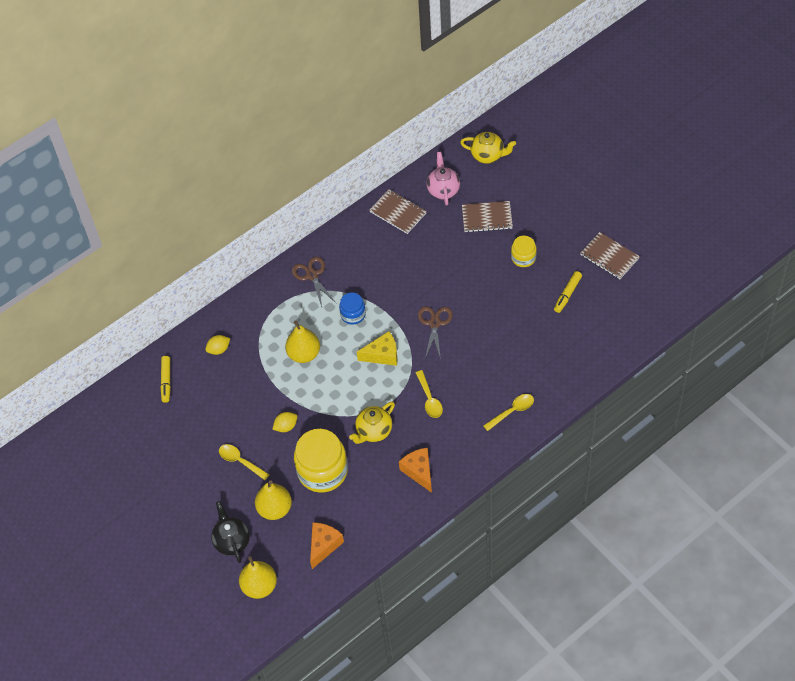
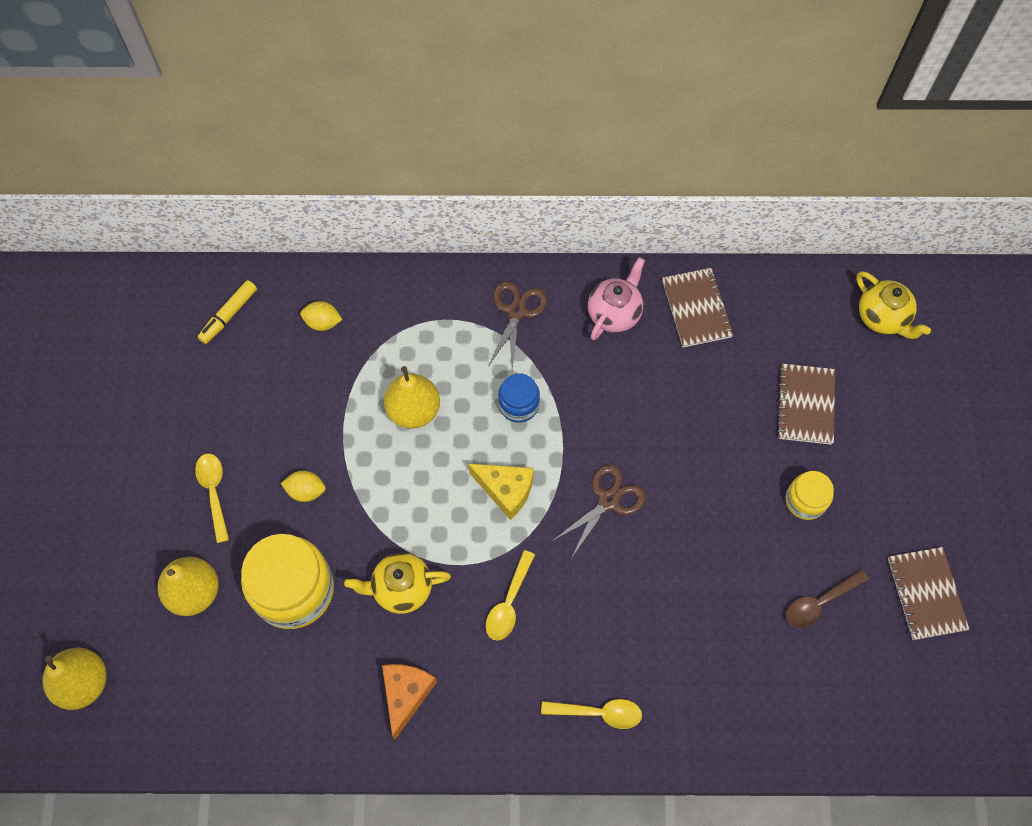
camera: 35 degrees right, 10 degrees up
black teapot [211,501,250,563] -> none
orange cheese [310,522,344,569] -> none
pink teapot [427,152,460,206] -> pink teapot moved to [588,257,645,340]
brown notebook [462,201,513,233] -> brown notebook turned 60 degrees clockwise [777,364,835,445]
yellow marker [554,271,582,313] -> brown spoon [786,569,869,628]

